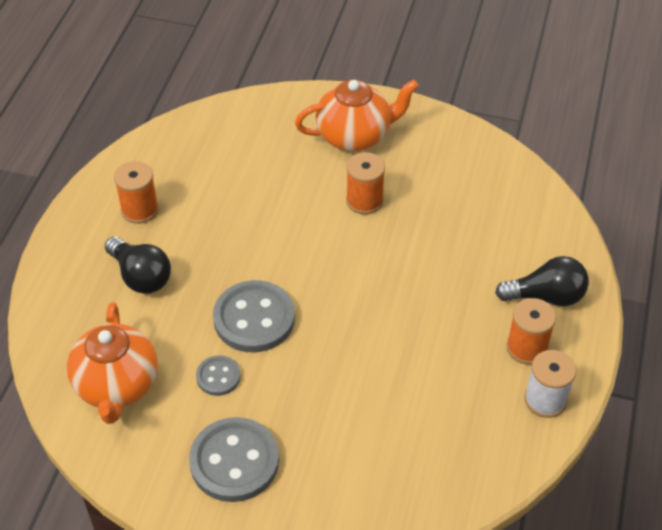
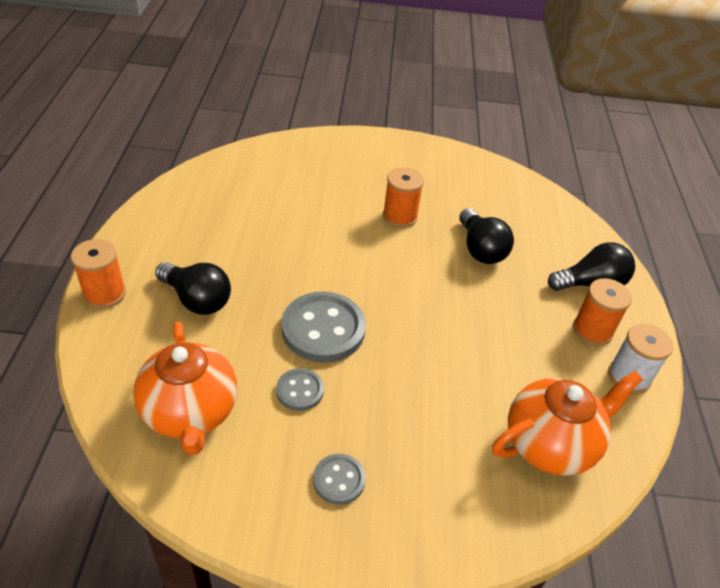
camera: 15 degrees left, 5 degrees down
orange spool [114,161,159,224] -> orange spool moved to [71,239,126,309]
grey button [189,417,279,502] -> grey button [313,454,366,505], size x0.52
orange teapot [295,79,419,151] -> orange teapot moved to [492,371,643,476]
none -> black light bulb [459,208,514,264]

